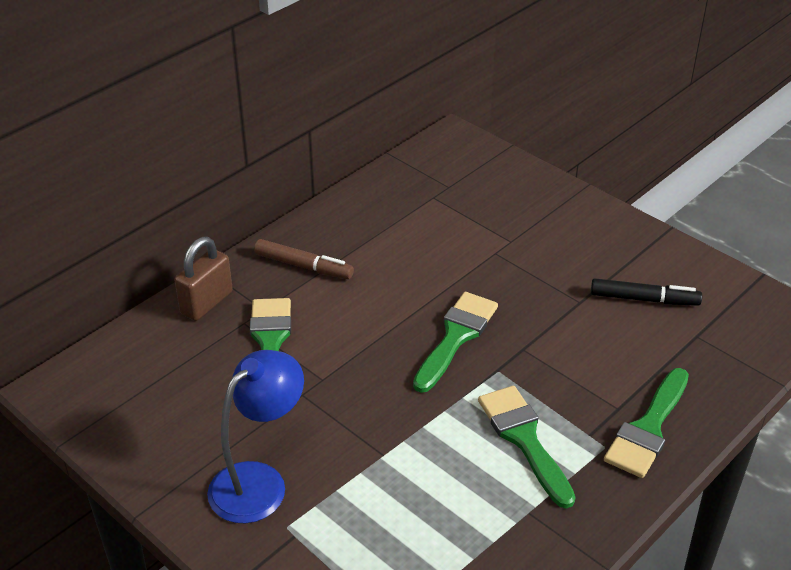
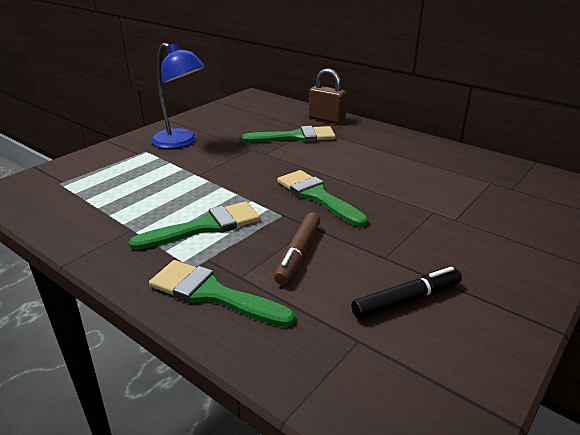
camera: 85 degrees right, 10 degrees down
brown marker [254,239,354,279] -> brown marker moved to [274,212,320,285]
green brush [413,292,498,393] -> green brush turned 150 degrees counterclockwise [277,170,368,227]
black marker [591,278,702,306] -> black marker turned 120 degrees counterclockwise [351,266,462,320]

